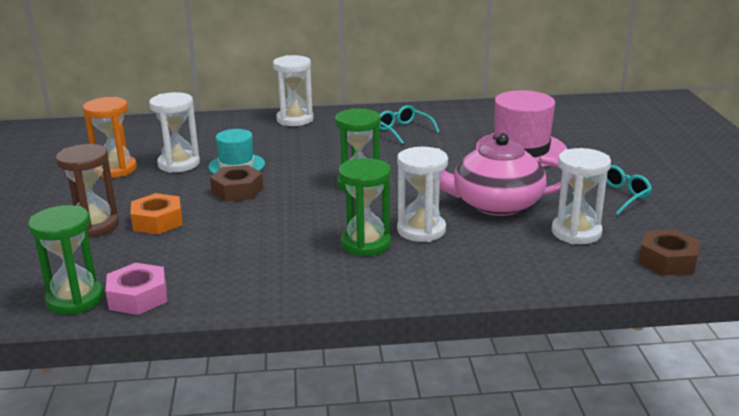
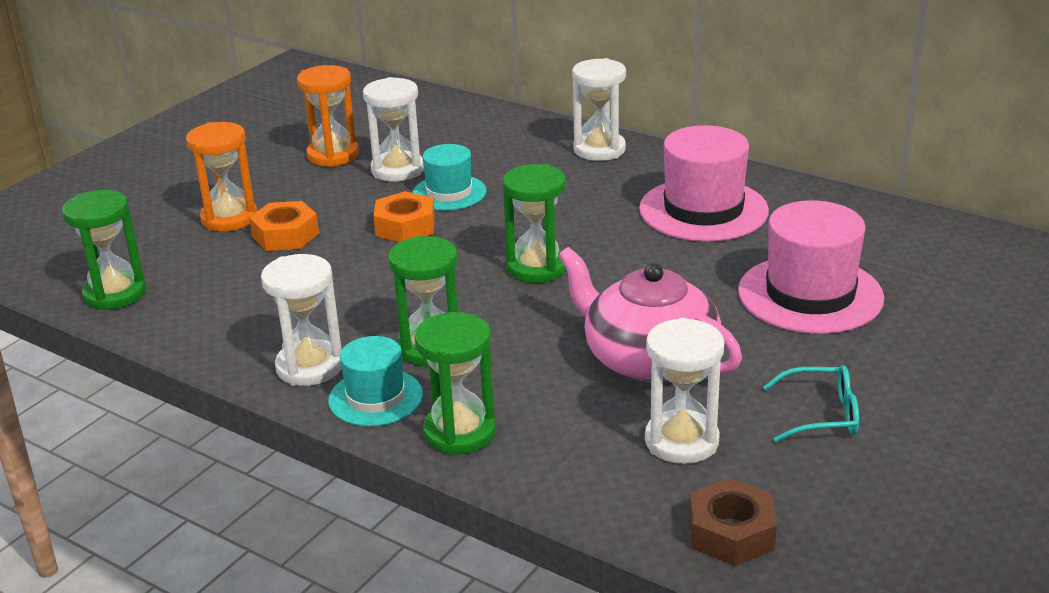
camera: 40 degrees right, 5 degrees up
brown hourglass [56,144,119,238] -> orange hourglass [186,122,257,232]
pink nut [106,263,167,315] -> none
brown nut [210,165,263,202] -> orange nut [373,191,435,242]
turquoise glasses [380,105,440,144] -> pink hat [639,125,769,242]
white hourglass [397,147,448,242] -> white hourglass moved to [261,254,342,386]
none -> turquoise hat [328,336,423,427]
none -> green hourglass [414,312,496,455]

